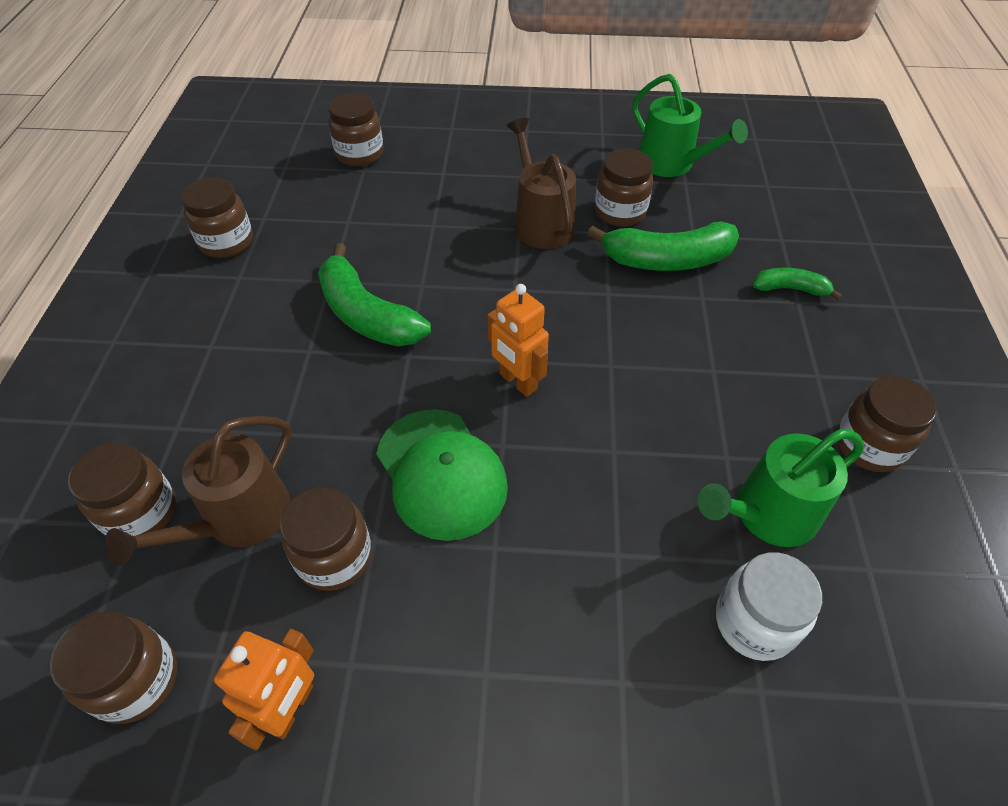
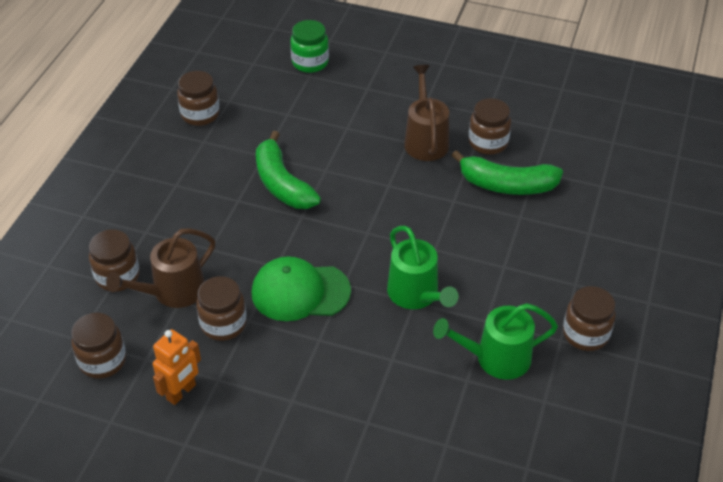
camera: 15 degrees right, 5 degrees down
brown jar [328,93,383,167] -> green jar [290,20,329,73]
green cap [376,409,508,541] -> green cap turned 105 degrees clockwise [252,256,351,321]
orange robot [487,284,549,397] -> none
green watering can [632,74,748,177] -> green watering can moved to [387,226,459,309]
white jar [716,552,822,661] -> none
green banana [753,268,842,300] -> none

